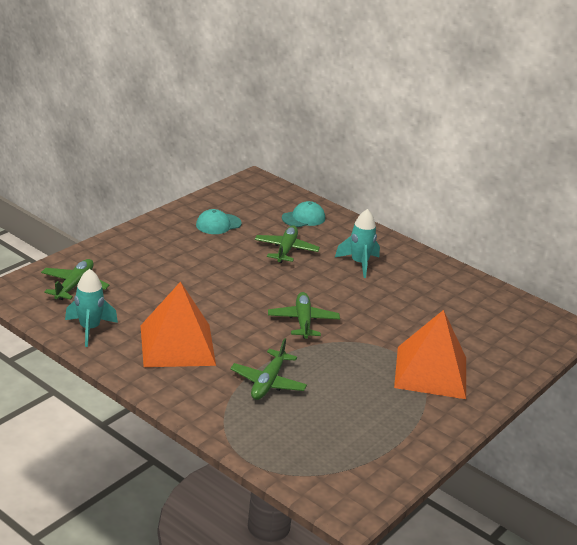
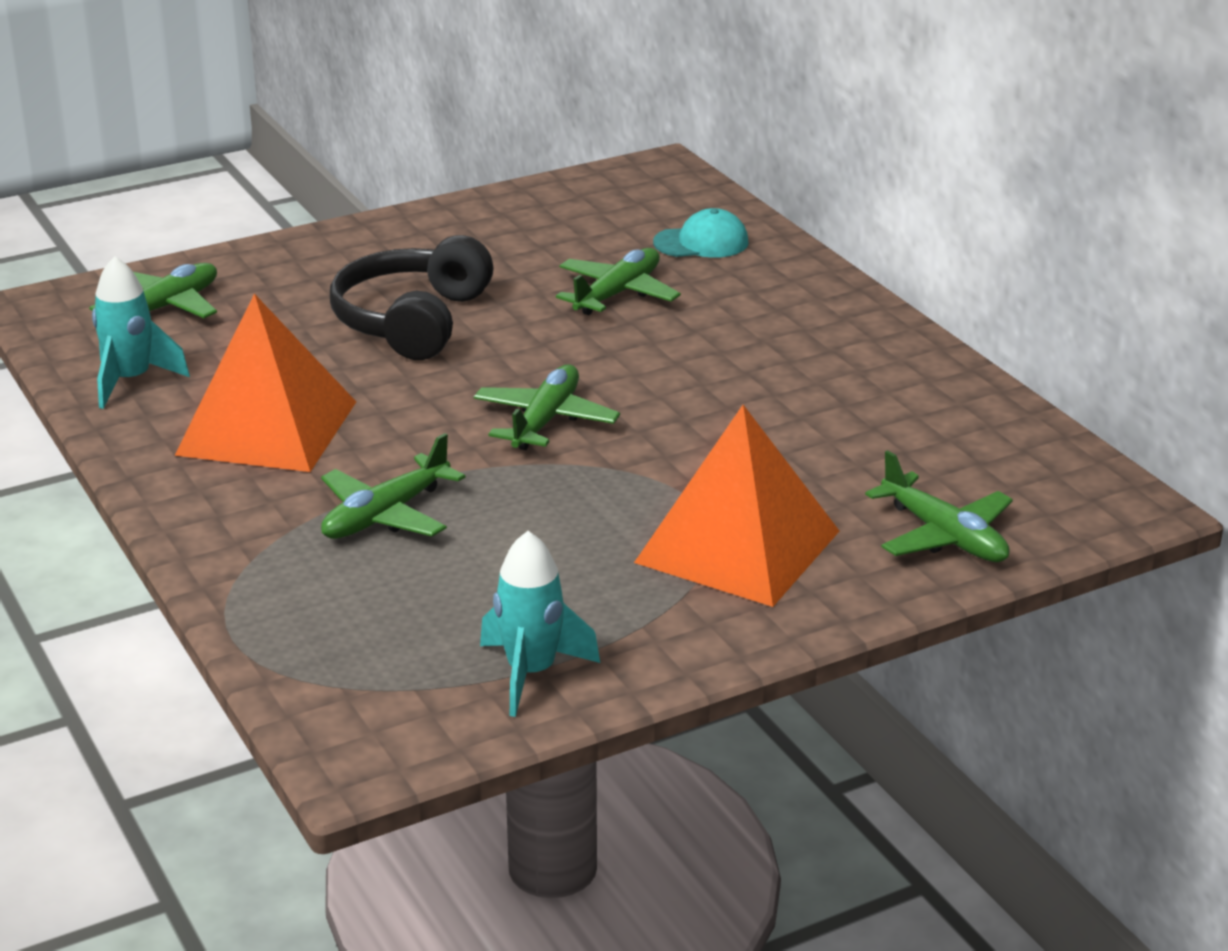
camera: 25 degrees right, 0 degrees up
turquoise cap [196,209,242,234] -> none
turquoise rocket [335,209,380,278] -> turquoise rocket moved to [480,531,600,717]
none -> black headphones [330,235,493,360]
none -> green plane [865,450,1013,562]

